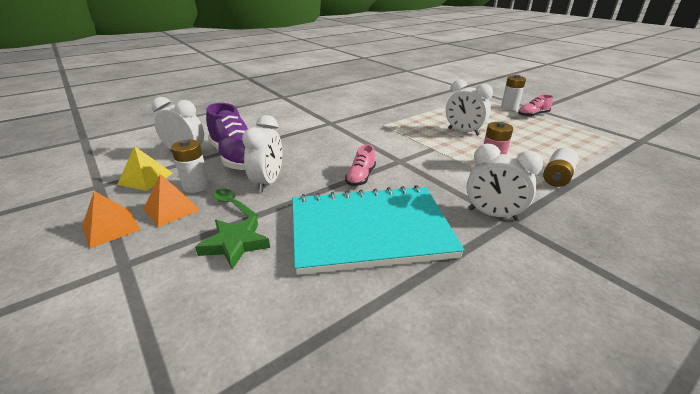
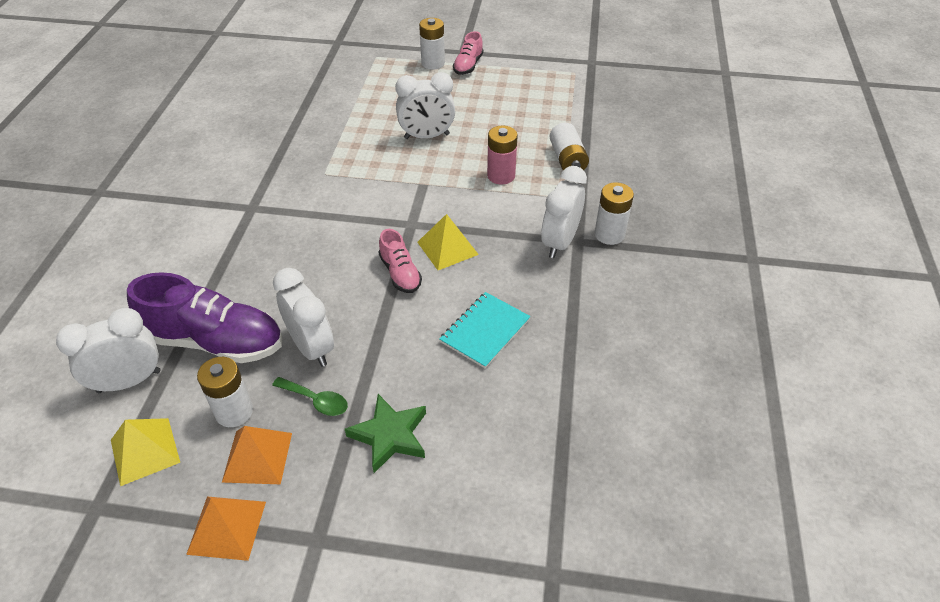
camera: 45 degrees left, 15 degrees up
green spoon [213,189,258,218] -> green spoon turned 150 degrees counterclockwise [272,377,348,416]
turquoise notebook [292,185,465,275] -> turquoise notebook [439,292,531,369], size x0.46
white clock [466,144,543,221] -> white clock turned 135 degrees clockwise [541,166,587,258]
none -> yellow pyramid [417,214,479,270]
none -> white battery [595,182,634,245]

